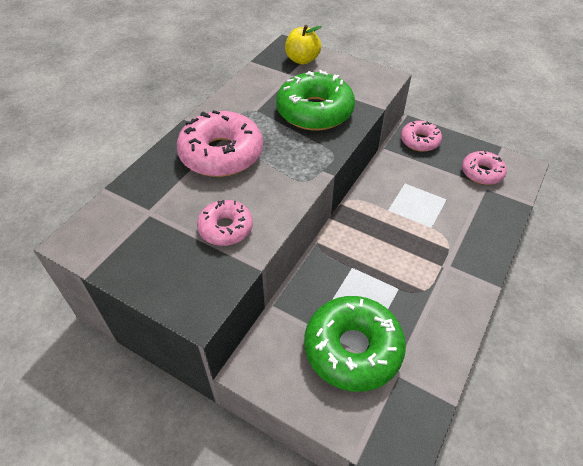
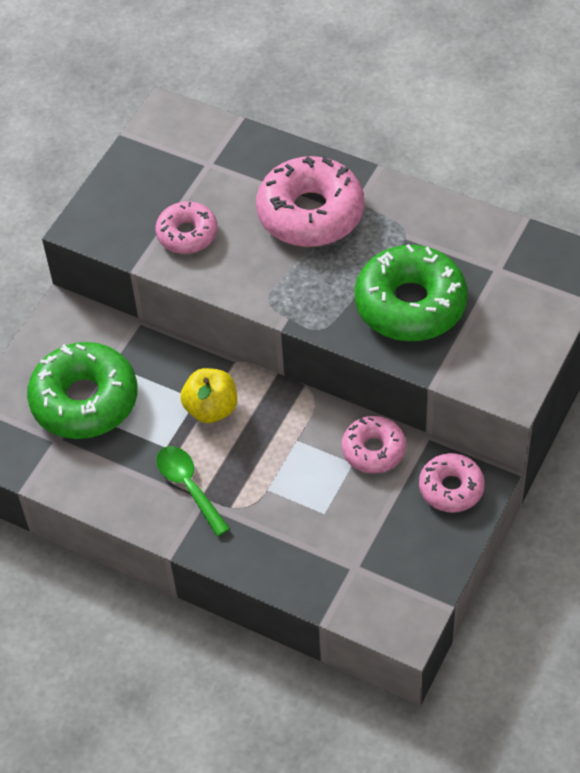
camera: 90 degrees right, 5 degrees up
yellow apple [285,25,322,64] -> yellow apple moved to [180,368,237,423]
pink donut [462,151,507,185] -> pink donut moved to [342,416,406,473]
none -> green spoon [156,446,230,536]

